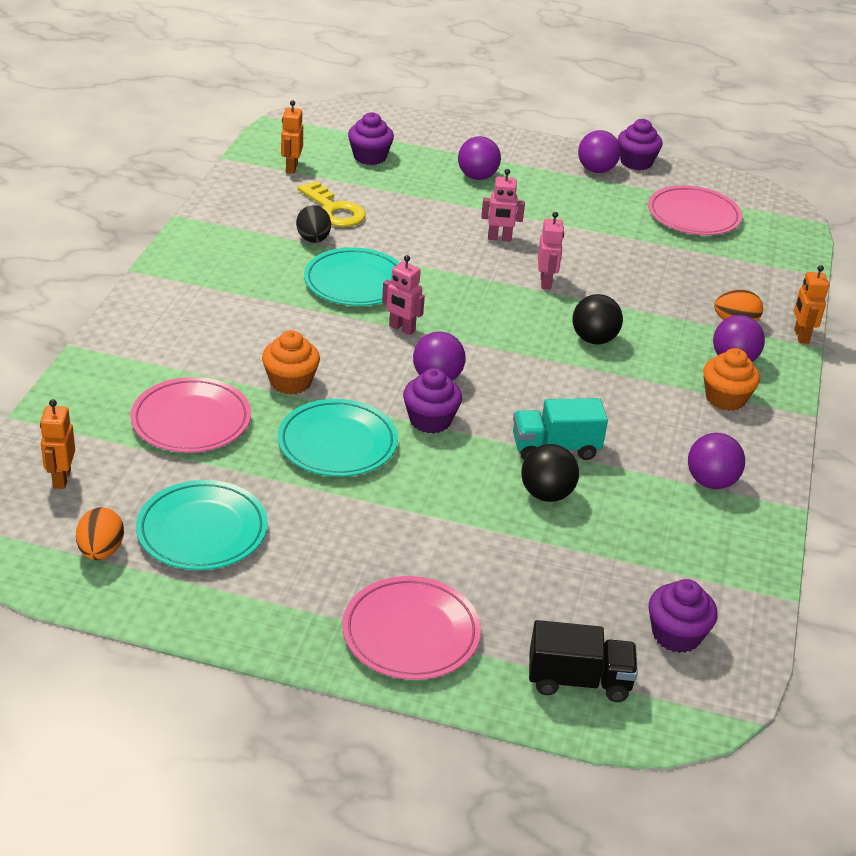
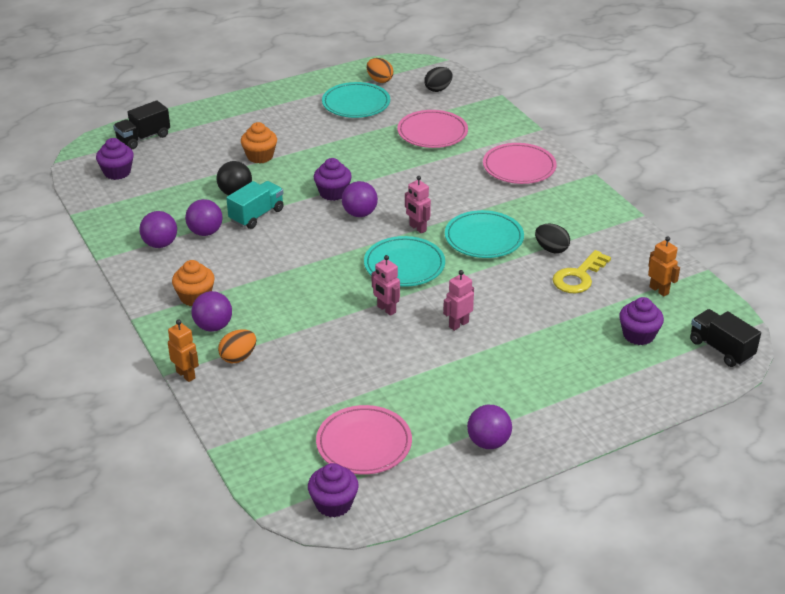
camera: 140 degrees right, 0 degrees up
orange robot [40,399,75,489] -> black egg [424,67,453,92]
orange cupcake [262,330,320,394] -> orange cupcake moved to [241,122,277,163]
turquoise plate [278,399,398,477] -> turquoise plate moved to [364,236,445,286]
yellow key [298,181,366,227] -> yellow key turned 60 degrees counterclockwise [552,250,611,293]
pink plate [342,576,481,680] -> pink plate moved to [483,143,557,184]
pink robot [382,255,425,335] -> pink robot turned 120 degrees counterclockwise [405,176,431,234]
purple ball [458,136,501,180] -> purple ball moved to [185,199,223,236]
black ball [572,294,623,345] -> none
purple cupcake [618,119,663,170] -> purple cupcake moved to [308,463,359,518]
none -> black truck [690,309,761,367]

